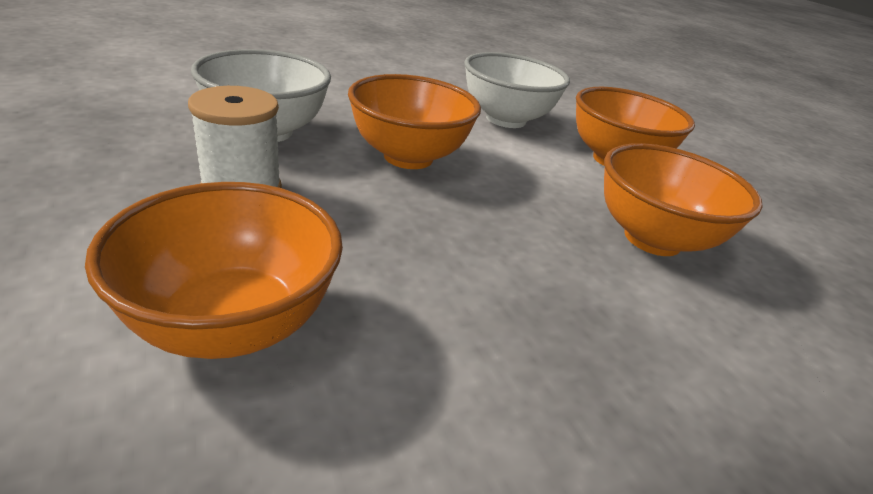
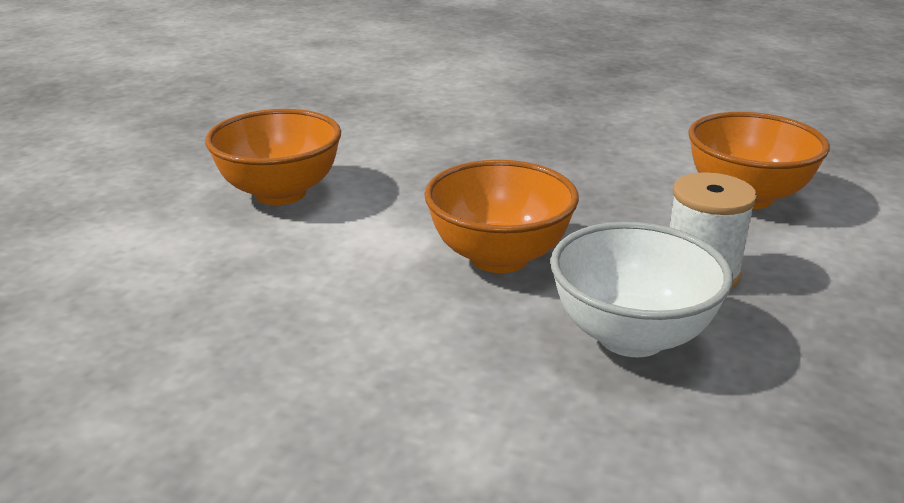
camera: 130 degrees left, 5 degrees down
white bowl [464,52,570,128] -> none
orange bowl [604,143,763,256] -> none

